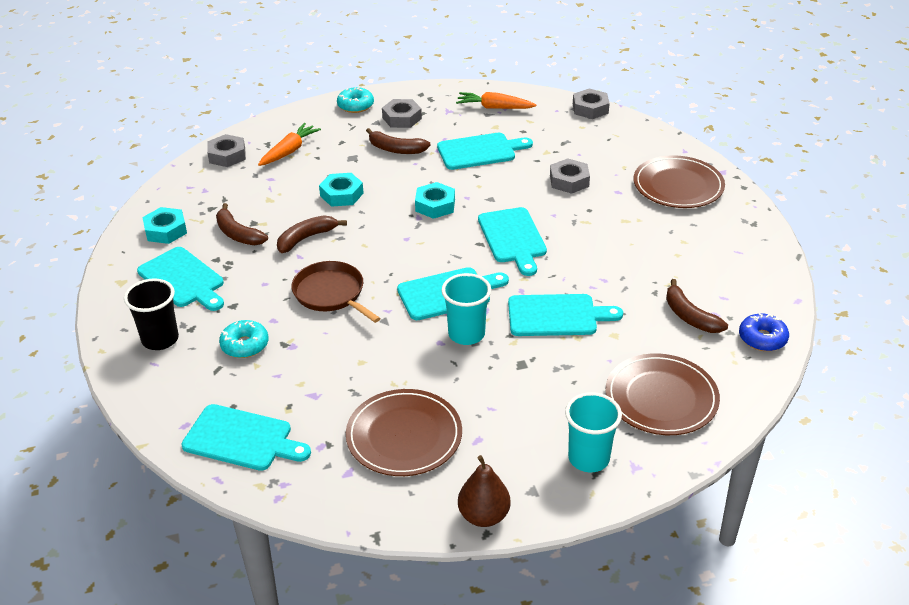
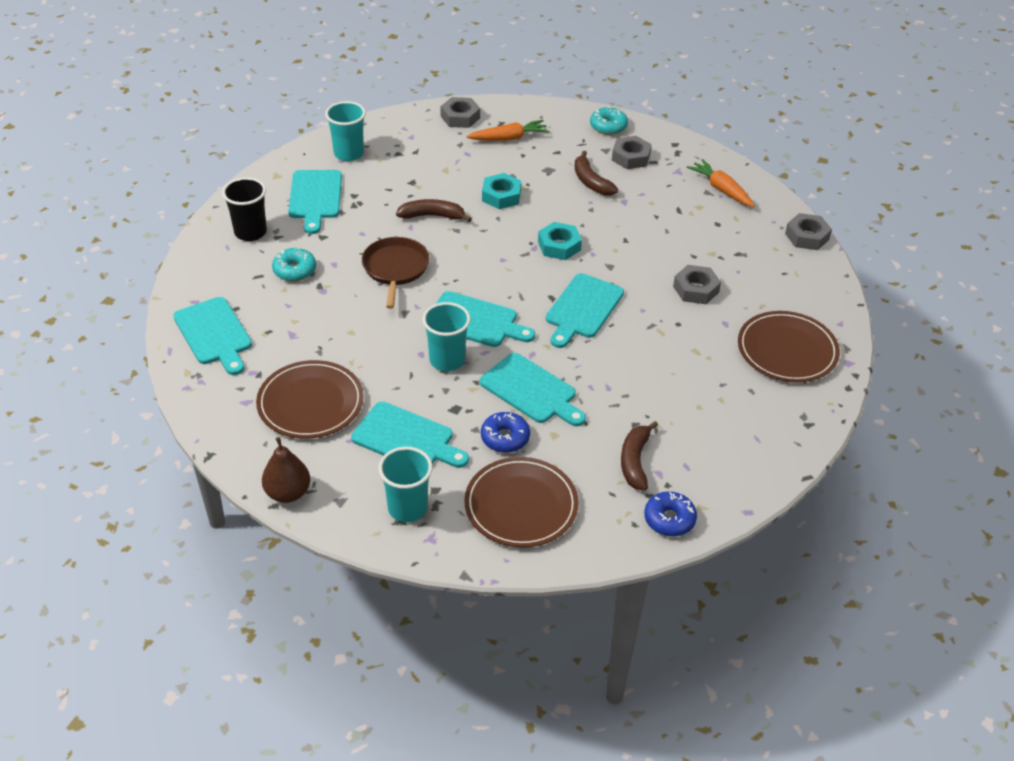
camera: 40 degrees right, 5 degrees up
turquoise nut [142,207,187,244] -> turquoise cup [325,101,366,161]
brown banana [216,203,268,245] -> none
turquoise cutting board [437,133,533,170] -> turquoise cutting board moved to [351,402,469,468]
none -> blue donut [481,412,530,453]

